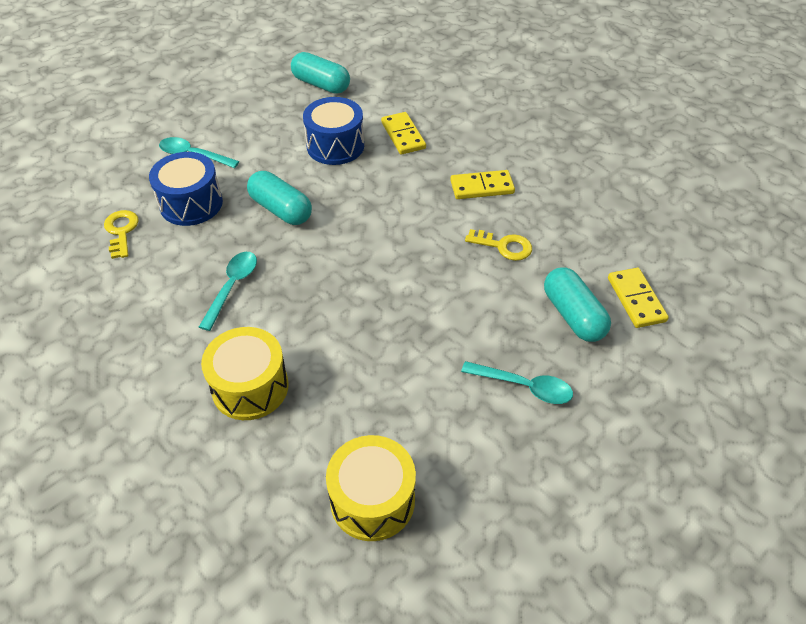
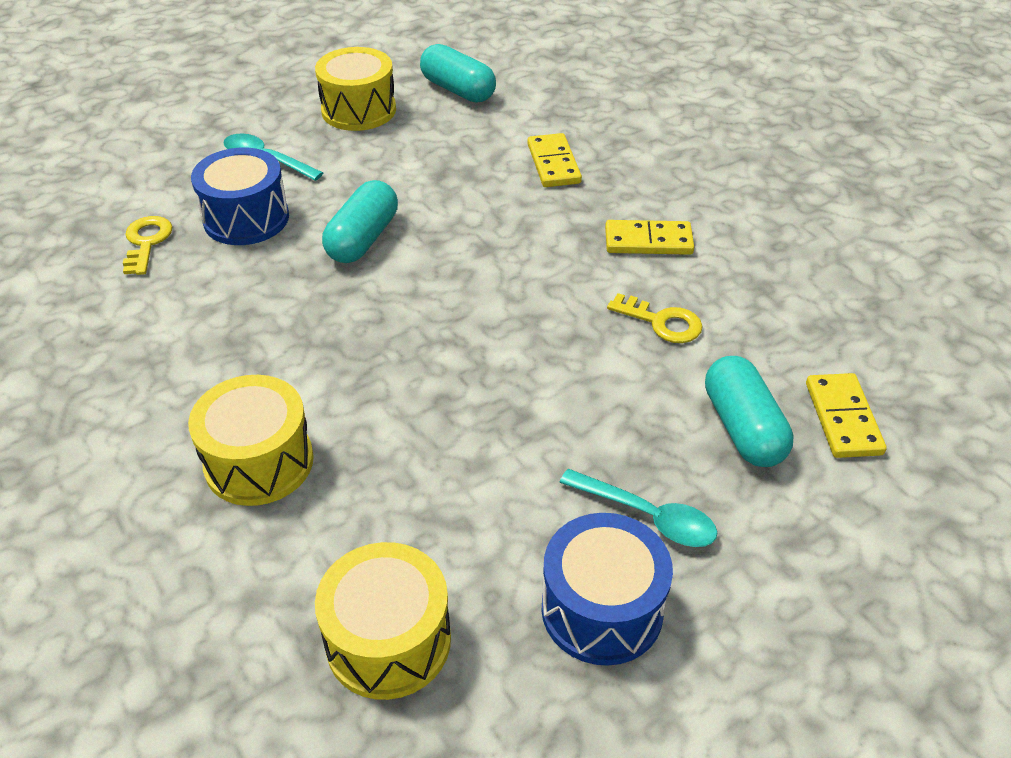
camera: 10 degrees right, 5 degrees down
turquoise spoon [199,252,257,331] -> none
turquoise capsule [247,171,312,225] -> turquoise capsule turned 60 degrees clockwise [322,180,398,263]
blue drum [303,97,364,165] -> blue drum moved to [541,513,673,666]
none -> yellow drum [315,47,396,131]

